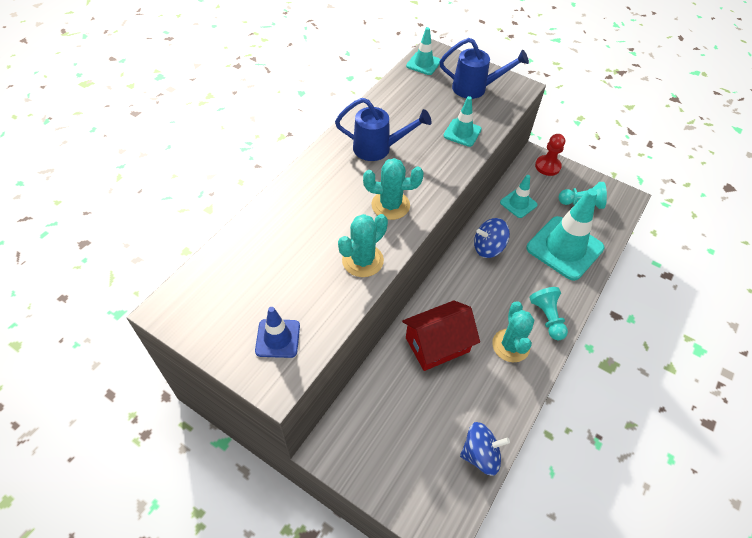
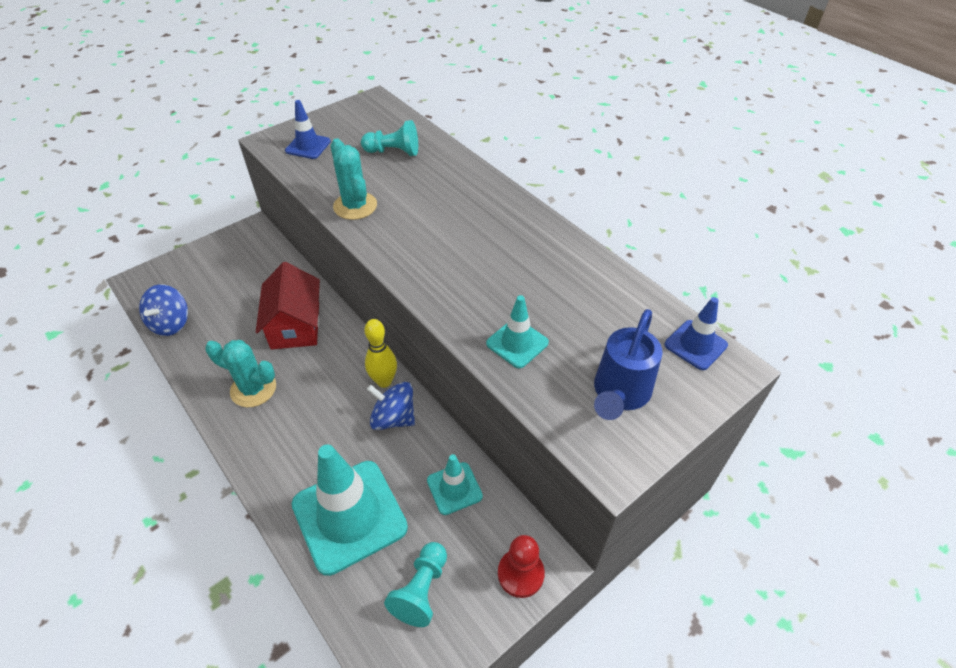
camera: 110 degrees right, 5 degrees down
blue watering can [335,98,432,161] -> none
turquoise cactus [363,158,424,220] -> none
turquoise traffic cone [406,27,441,75] -> blue traffic cone [665,297,728,370]
blue spinning top [474,218,510,258] -> blue spinning top turned 75 degrees counterclockwise [367,382,415,430]
turquoise pawn [529,287,568,340] -> turquoise pawn moved to [361,120,418,156]
none -> yellow bowling pin [364,319,397,388]

